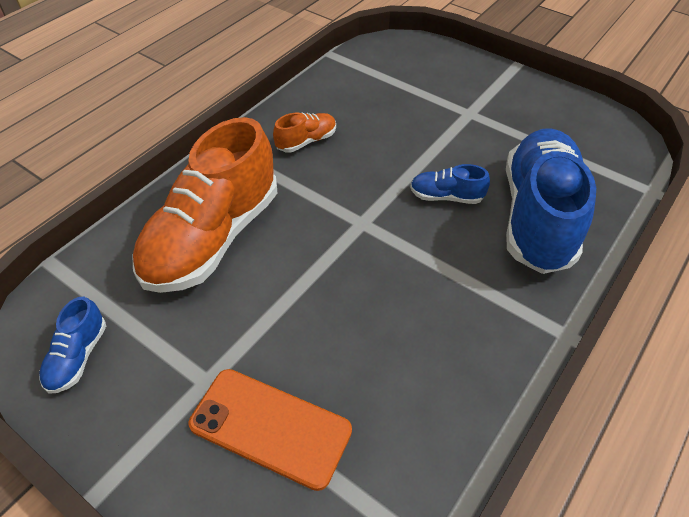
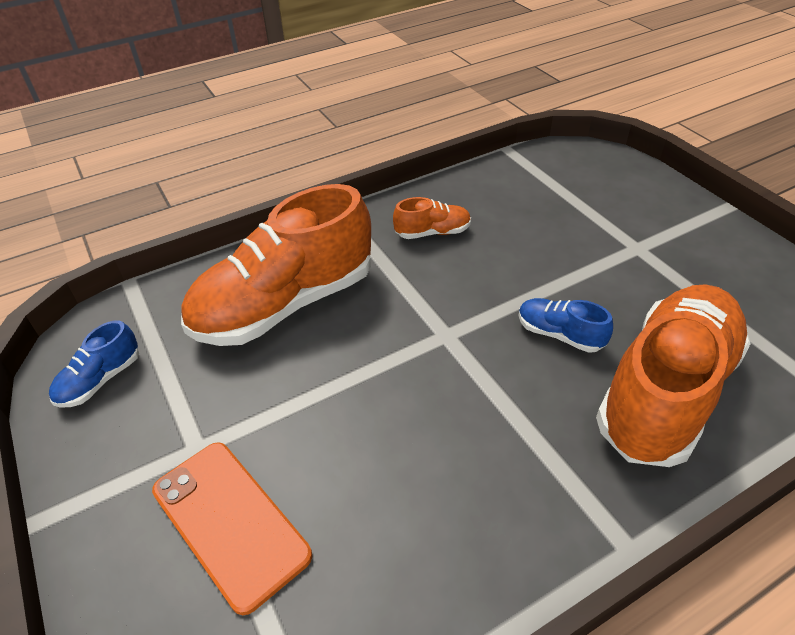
camera: 25 degrees right, 5 degrees down
blue shoe [506,128,596,274] -> orange shoe [596,284,751,467]

